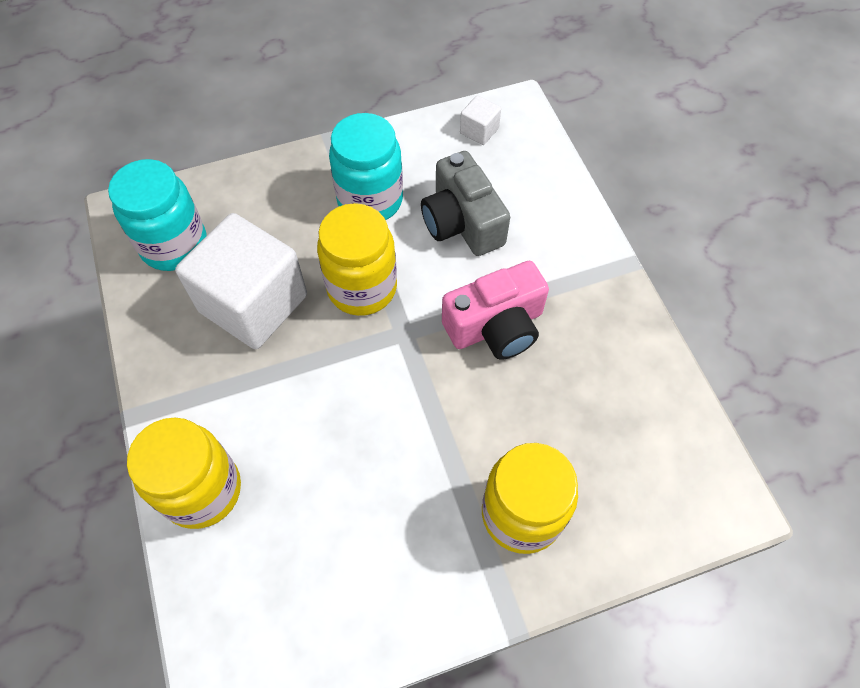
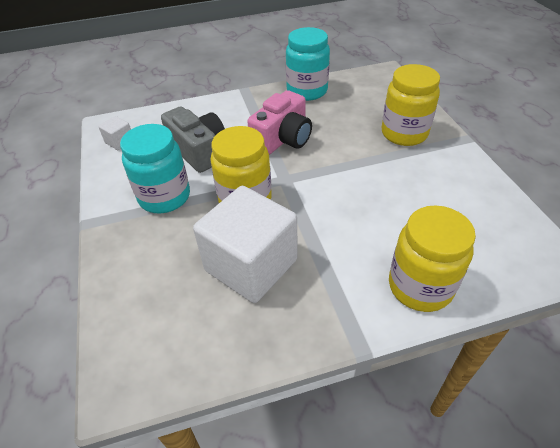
camera: 85 degrees left, 15 degrees down
turquoise jar [108,159,206,271] -> turquoise jar moved to [286,27,330,101]
grey camera [421,151,510,256] -> grey camera turned 105 degrees counterclockwise [161,107,225,173]
pink camera [442,261,549,360] -> pink camera turned 60 degrees clockwise [247,90,312,155]

